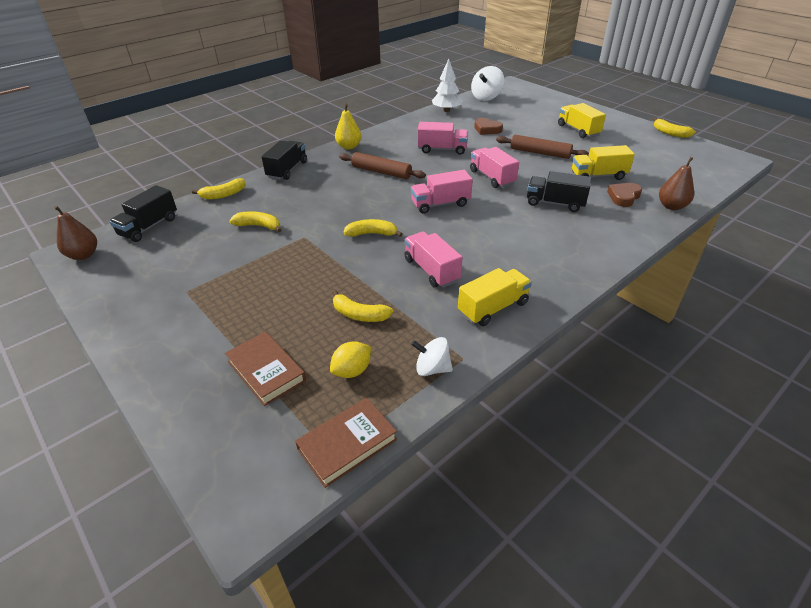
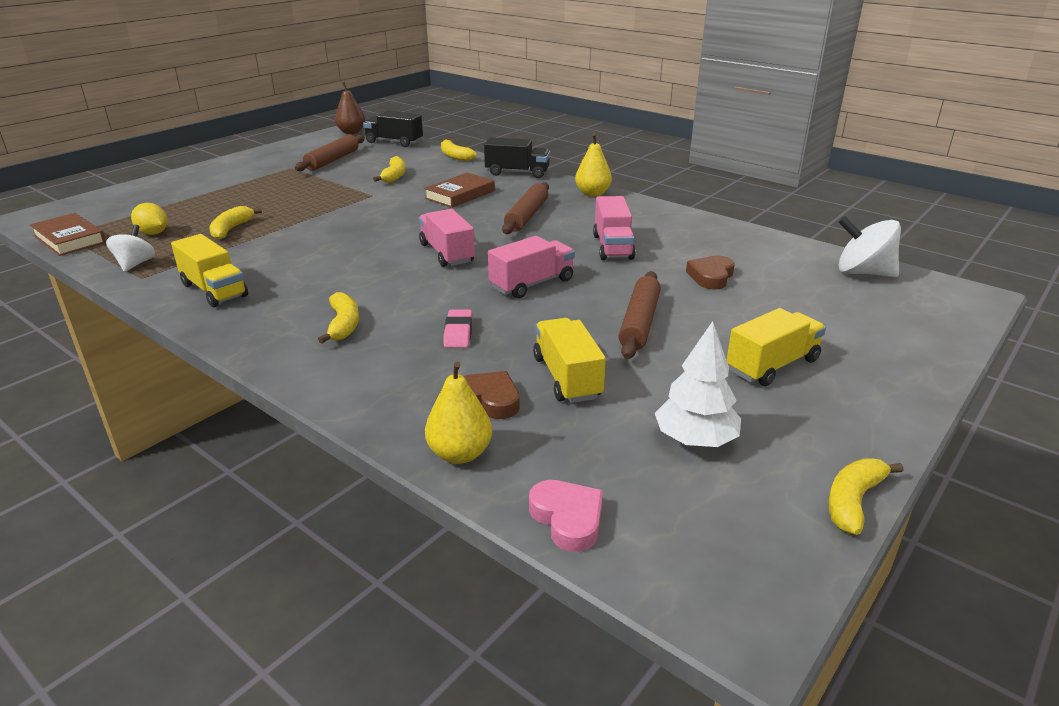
camera: 80 degrees right, 10 degrees down
brown book [225,331,306,406] -> brown book moved to [424,172,495,208]
yellow banana [343,219,403,237] -> yellow banana moved to [318,292,359,343]
pink truck [404,231,463,288] -> none
white tree [432,59,462,112] -> white tree moved to [655,321,741,447]
black truck [527,171,592,212] -> pink eraser [443,309,472,348]
brown pear [659,157,694,210] -> yellow pear [425,362,492,464]
none -> brown rolling pin [295,135,365,171]
none -> pink heart [529,480,603,552]

